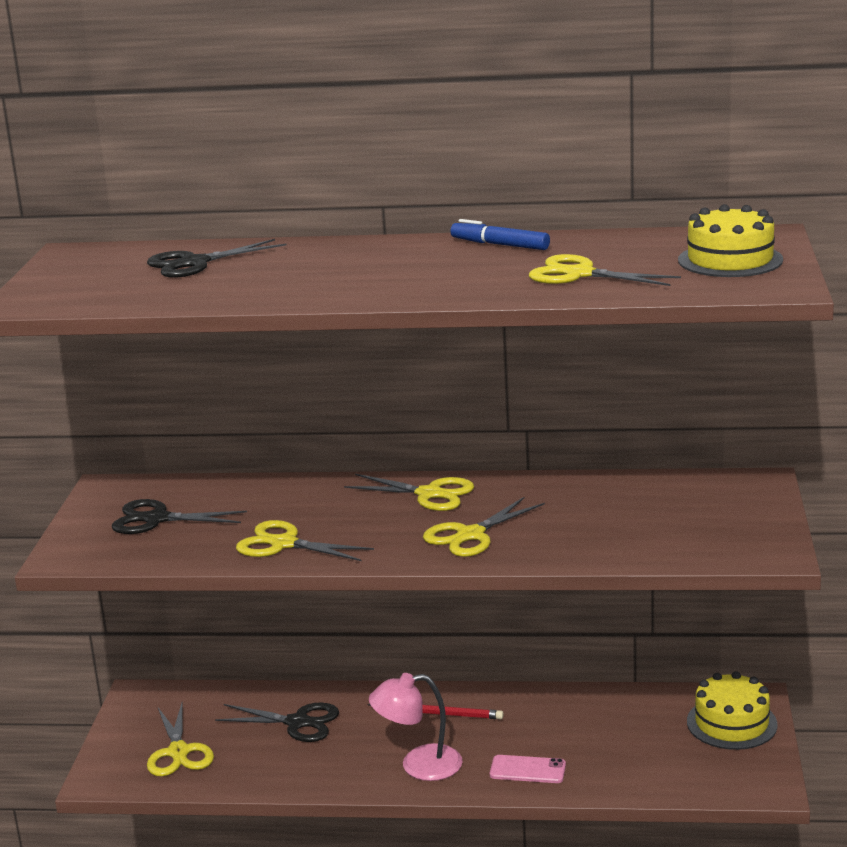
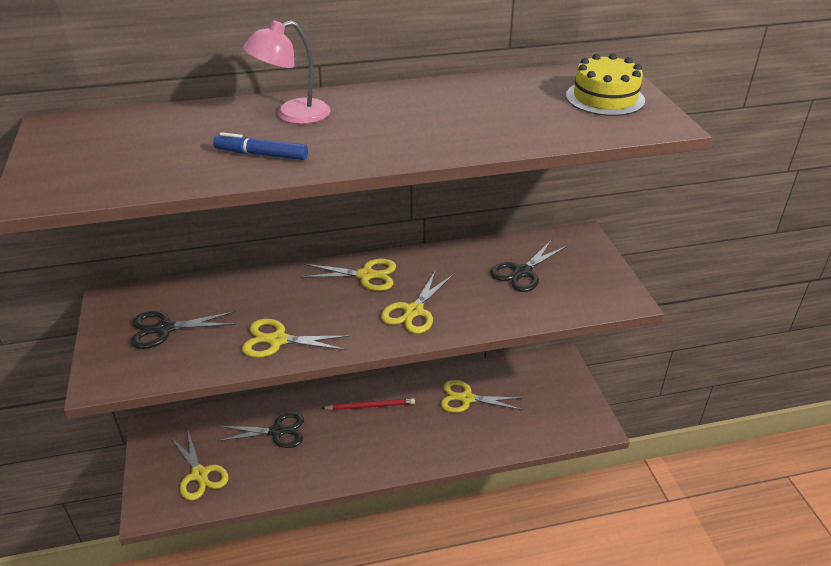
camera: 20 degrees left, 15 degrees up
black scissors [147,239,286,278] -> black scissors moved to [491,239,567,292]
pink lamp [369,673,463,781] -> pink lamp moved to [243,20,330,124]
blue marker [451,219,550,250] -> blue marker moved to [213,132,308,160]
pink phone [490,755,566,783] -> none
yellow scissors [529,254,681,286] -> yellow scissors moved to [441,380,523,413]
yellow cake [687,671,778,750] -> none

